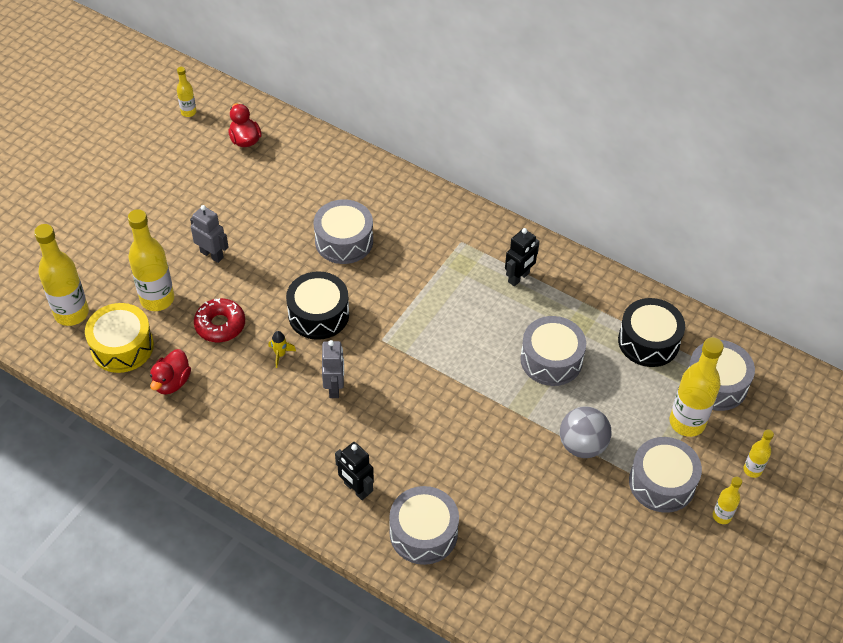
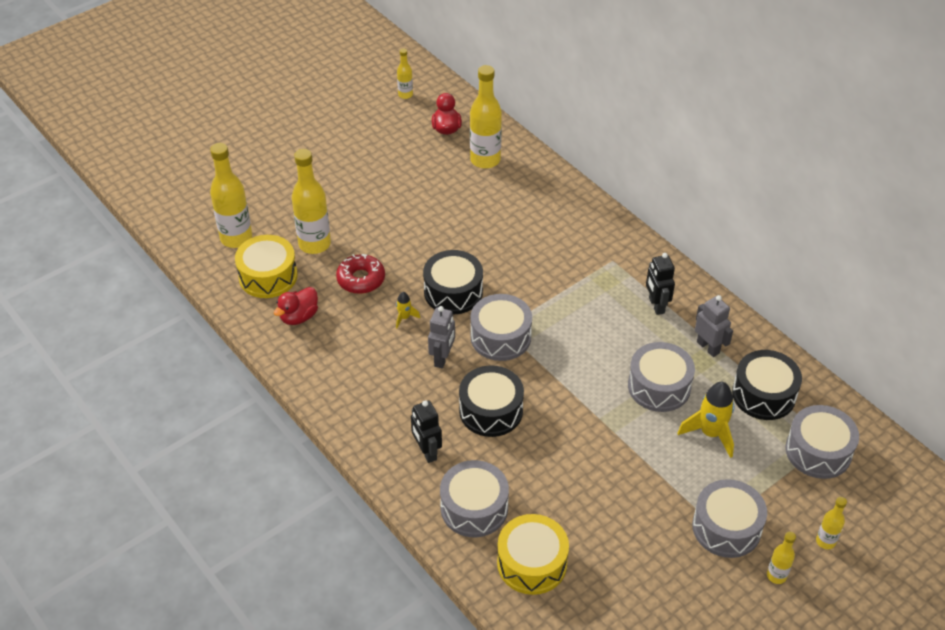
camera: 20 degrees right, 5 degrees down
grey robot [190,205,229,263] -> grey robot moved to [695,295,733,357]
grey drum [314,199,373,264] -> grey drum moved to [470,294,532,361]
black robot [505,228,540,286] -> black robot turned 105 degrees clockwise [646,253,675,315]
grey ball [560,406,612,458] -> none
yellow bottle [670,337,724,437] -> yellow bottle moved to [470,65,502,169]
none -> black drum [459,365,524,437]
none -> yellow drum [497,514,569,595]
none -> yellow rocket [677,382,734,458]

